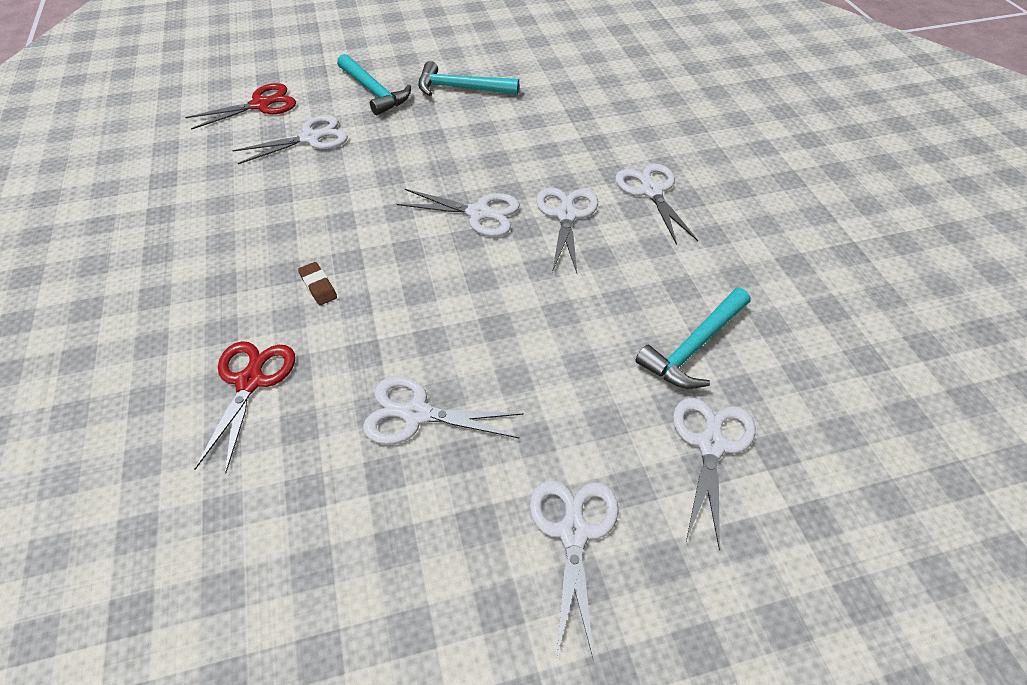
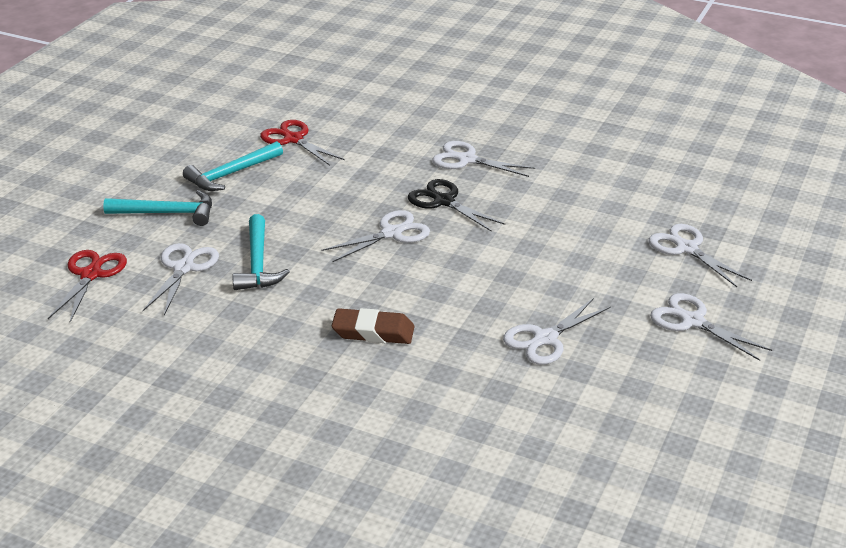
camera: 50 degrees left, 15 degrees down
red scissors [195,341,295,474] -> red scissors moved to [260,120,345,166]
brown eraser [298,262,337,305] -> brown eraser [332,308,415,344], size x1.73
white scissors [536,187,598,273] -> black scissors [408,179,505,232]
turquoise hammer [636,288,750,389] -> turquoise hammer moved to [233,214,290,290]

